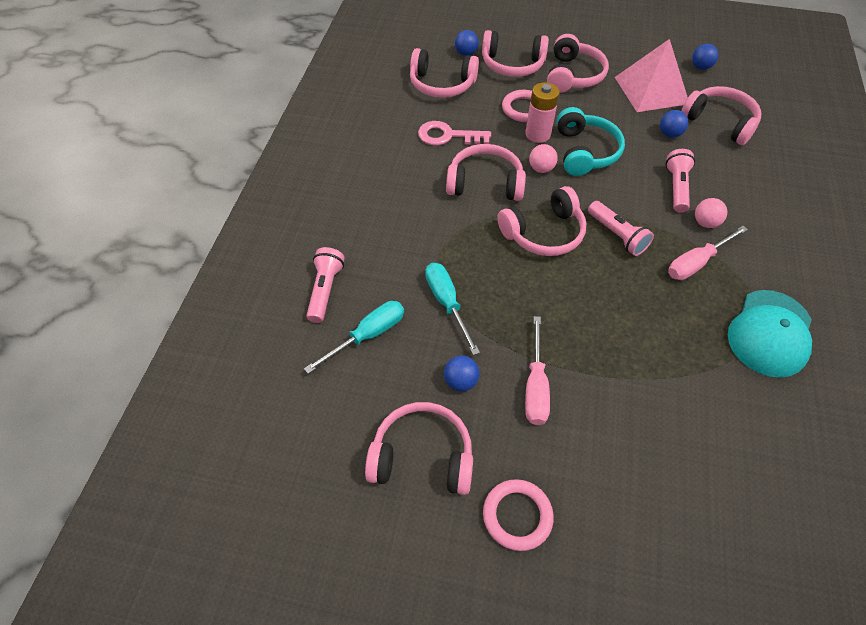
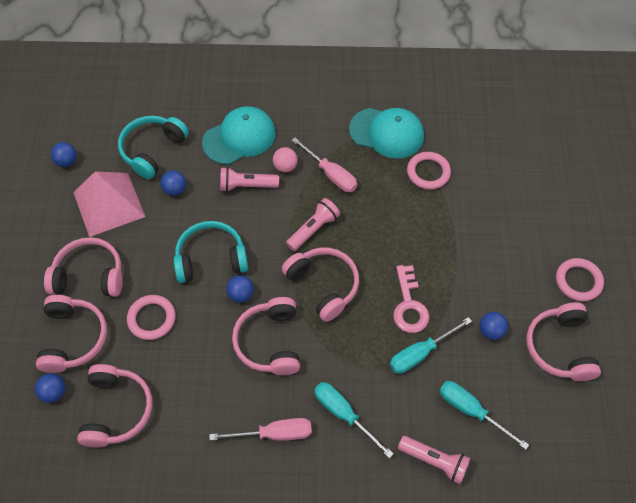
camera: 100 degrees left, 5 degrees up
pink flashlight [306,247,345,323] -> pink flashlight turned 150 degrees counterclockwise [398,436,471,484]
pink key [418,121,491,145] -> pink key moved to [393,265,430,333]
pink battery [525,82,560,143] -> none
pink screwdriver [525,316,550,425] -> pink screwdriver moved to [209,418,312,441]
pink ball [529,144,558,173] -> blue ball [227,275,254,303]
pink headphones [682,86,761,145] -> turquoise headphones [118,116,189,179]
none -> turquoise cap [202,106,276,165]
none -> turquoise screwdriver [314,382,394,458]
none -> pink ring [407,152,451,189]

